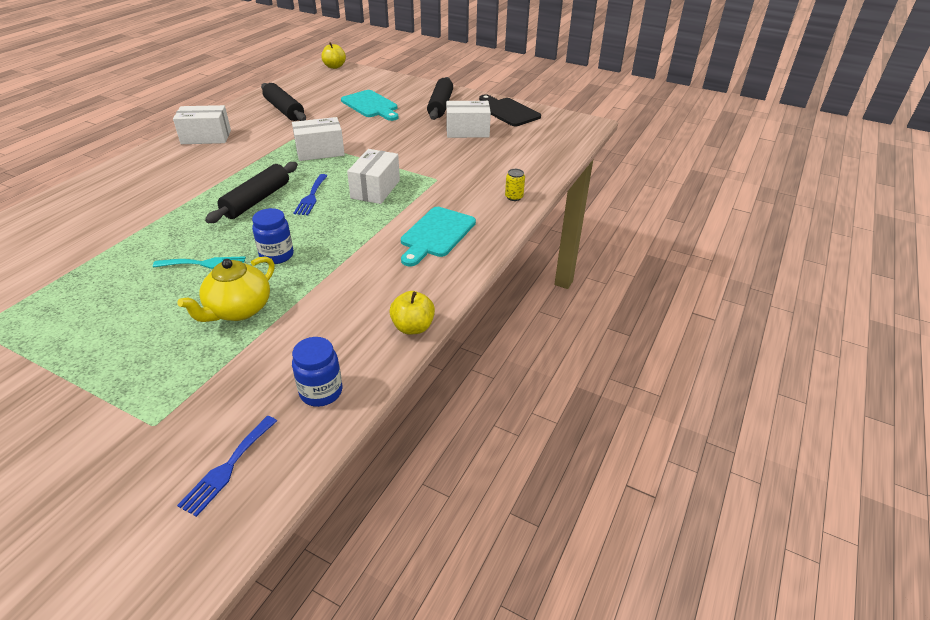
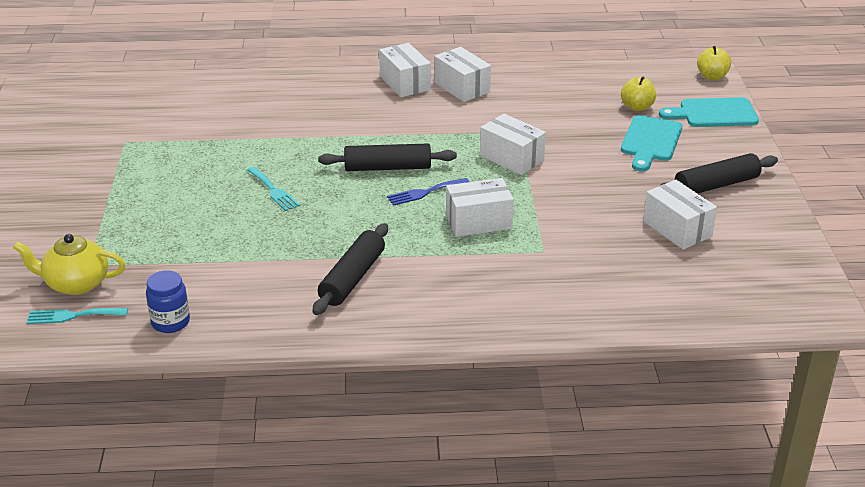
camera: 60 degrees right, 5 degrees down
yellow teapot [177,256,275,322] -> yellow teapot moved to [13,234,125,295]
blue fork [177,416,277,517] -> turquoise fork [27,308,128,324]
blue jar [252,208,294,264] -> none
black rolling pin [261,83,306,121] -> black rolling pin moved to [313,223,388,315]
yellow apple [390,291,435,334] -> yellow apple moved to [621,76,656,111]
turquoise cutting board [401,207,476,266] -> turquoise cutting board moved to [659,97,759,127]
black cutting board [479,94,541,126] -> none
yellow can [505,169,525,201] -> none
none -> white box [379,43,431,97]

